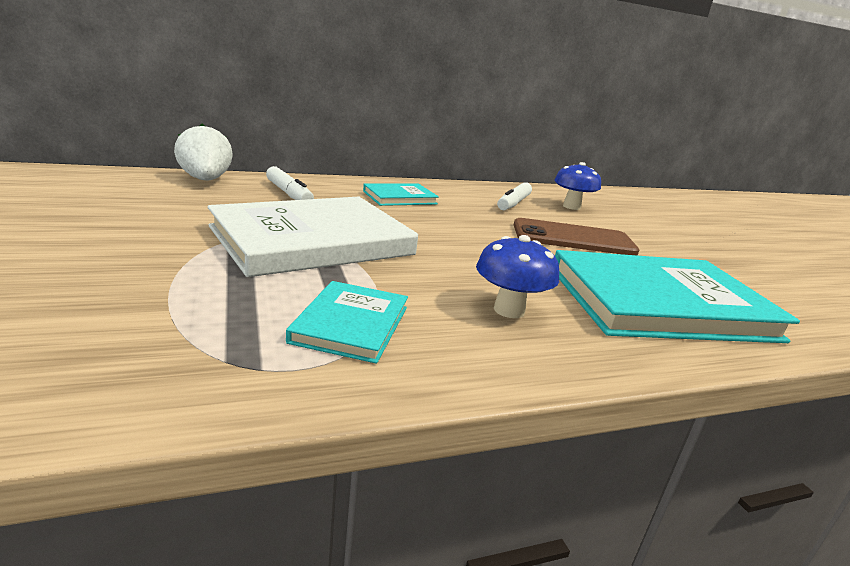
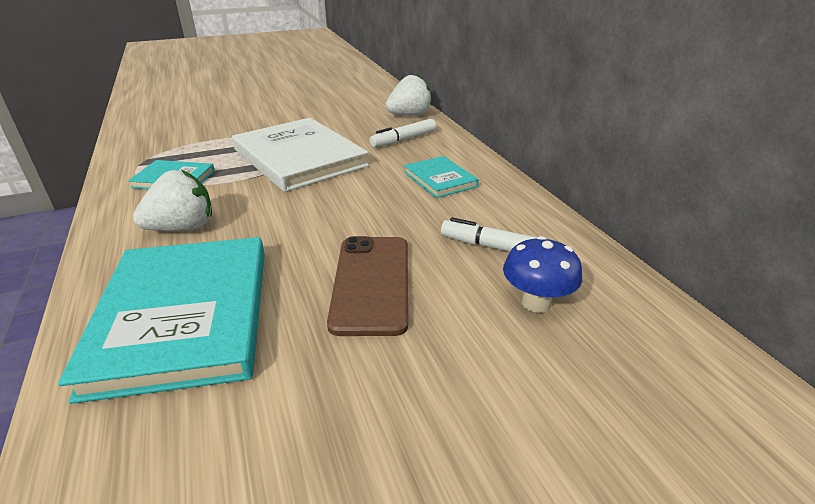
camera: 90 degrees right, 10 degrees up
blue mushroom [476,235,559,318] -> white strawberry [133,170,212,231]

